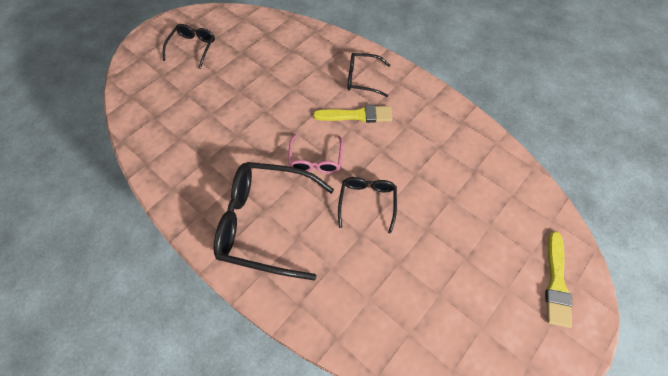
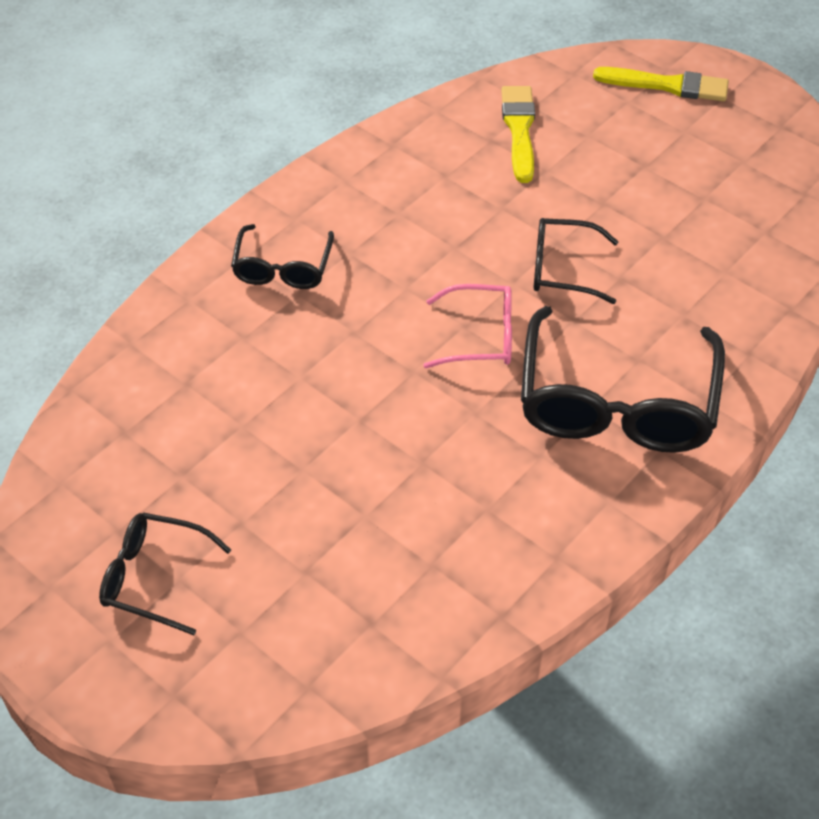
camera: 90 degrees left, 10 degrees down
yellow brush [313,105,392,123] -> yellow brush moved to [501,86,535,183]

